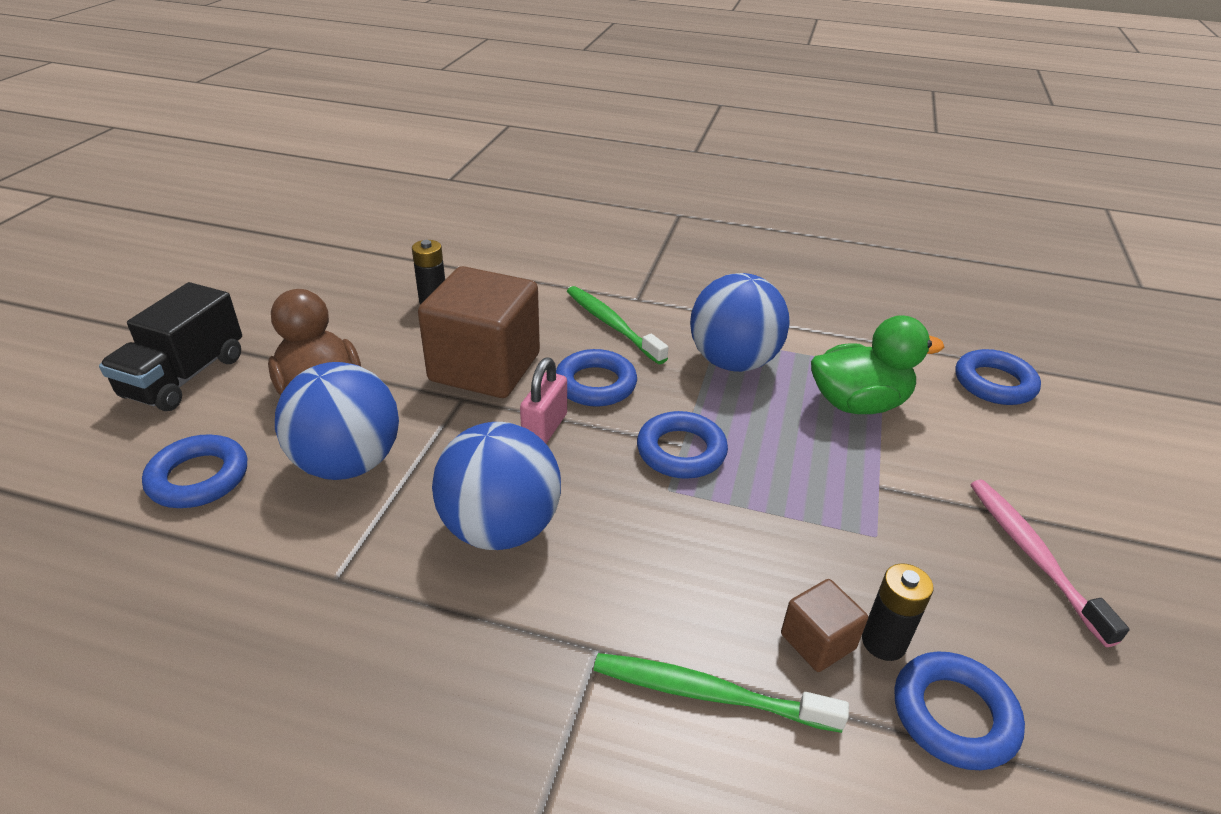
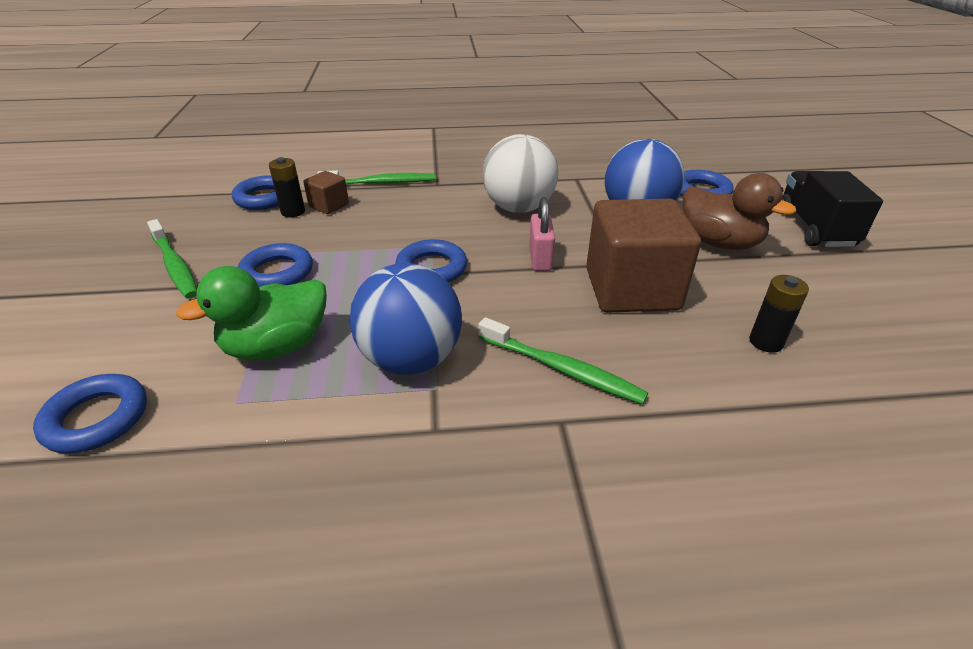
camera: 160 degrees right, 0 degrees up
blue ball [432,422,561,550] -> white ball [483,134,558,213]
blue ring [556,349,637,407] -> blue ring moved to [238,243,313,287]
pink toothbrush [970,480,1130,647] -> green toothbrush [147,219,197,299]

